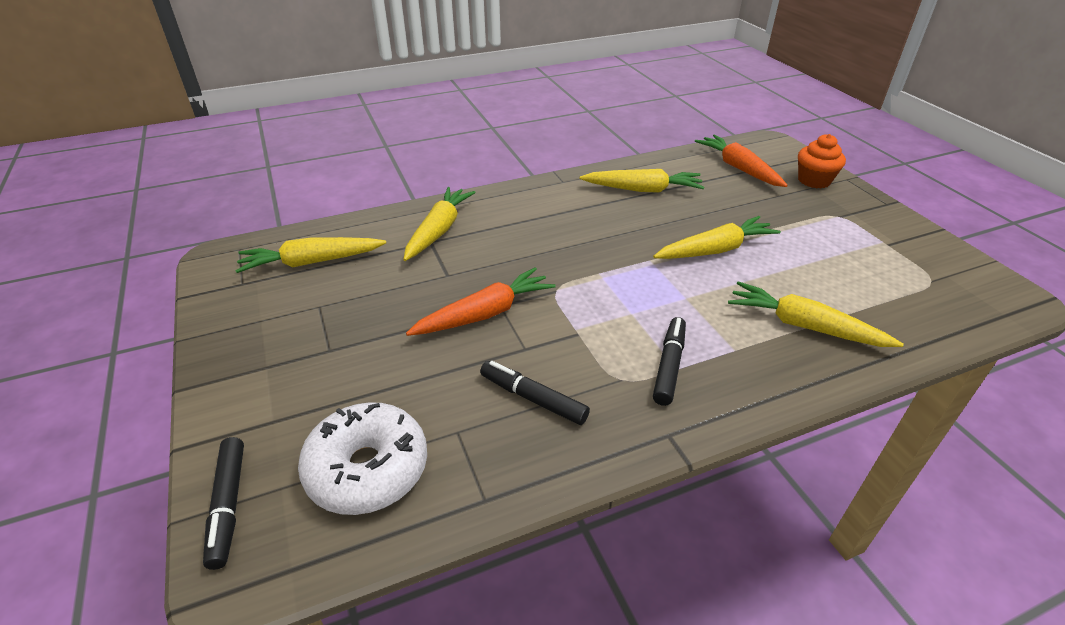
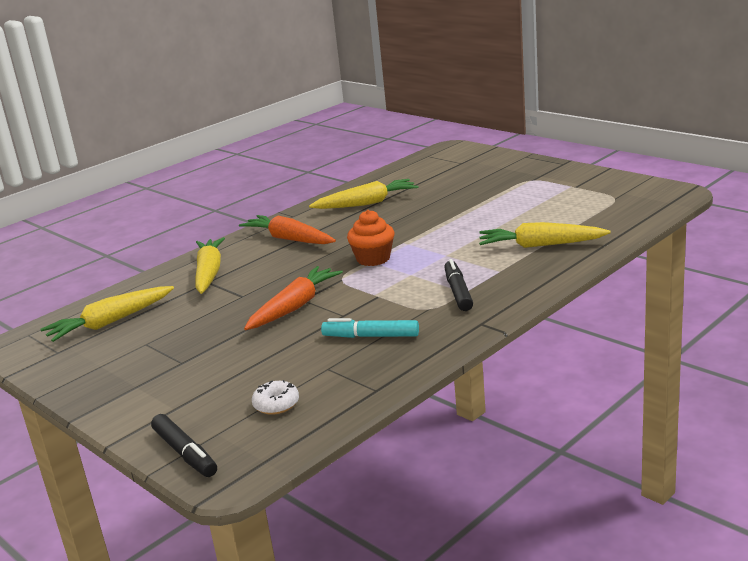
camera: 20 degrees left, 15 degrees down
white donut [298,402,427,515] -> white donut [252,380,299,415], size x0.48
black marker [480,361,590,425] -> turquoise marker [321,318,419,338]
yellow carrot [653,216,781,259] -> none
orange carrot [695,135,788,187] -> orange carrot moved to [239,215,336,244]
orange cupcake [798,134,846,188] -> orange cupcake moved to [347,210,394,266]

